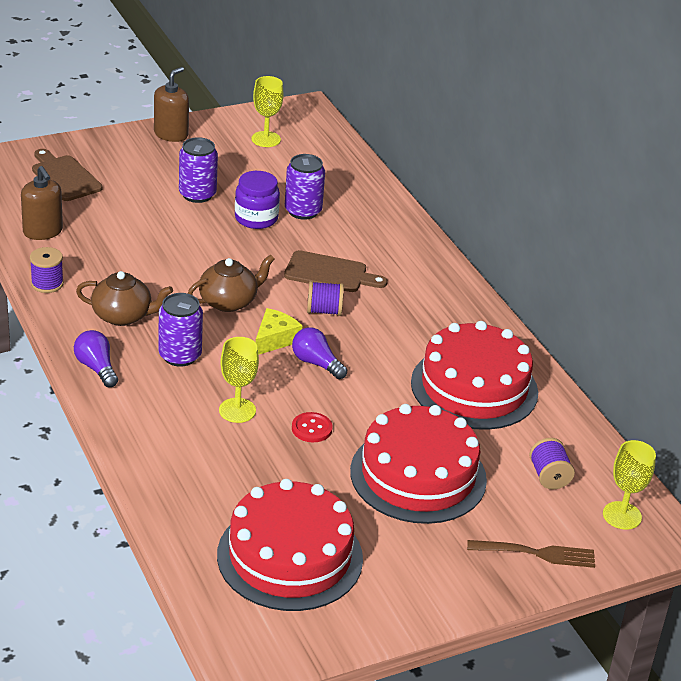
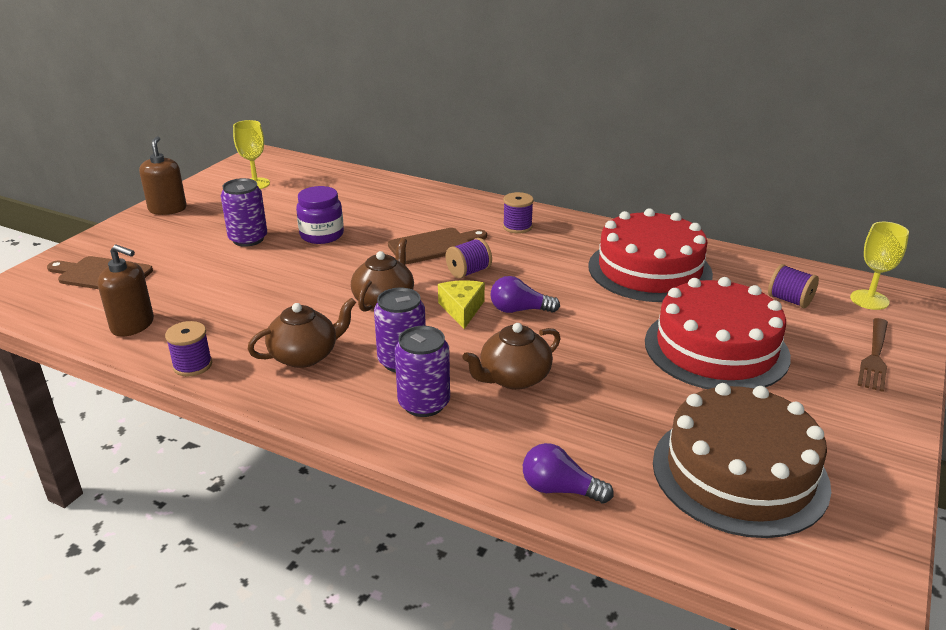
camera: 35 degrees left, 5 degrees down
purple light bulb [74,330,118,387] -> purple light bulb moved to [523,443,614,503]
red cake [217,479,363,611] -> brown cake [653,383,831,538]
yellow goblet [219,337,259,423] -> brown teapot [463,323,561,390]
purple can [285,154,325,220] -> purple can moved to [395,326,450,417]
red button [292,412,333,442] -> none
brown fork [467,540,595,568] -> brown fork turned 150 degrees clockwise [857,318,888,392]
none -> purple spool [503,192,534,233]

